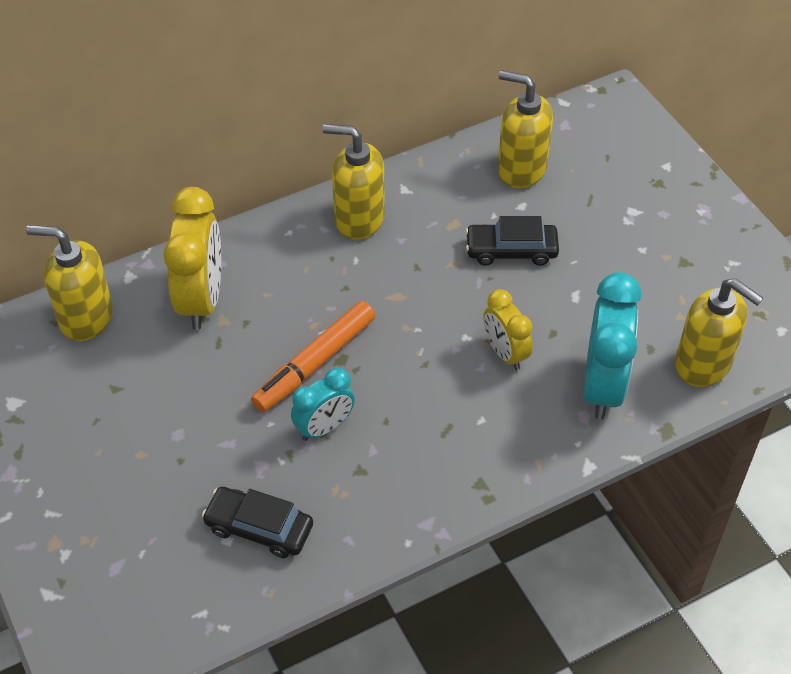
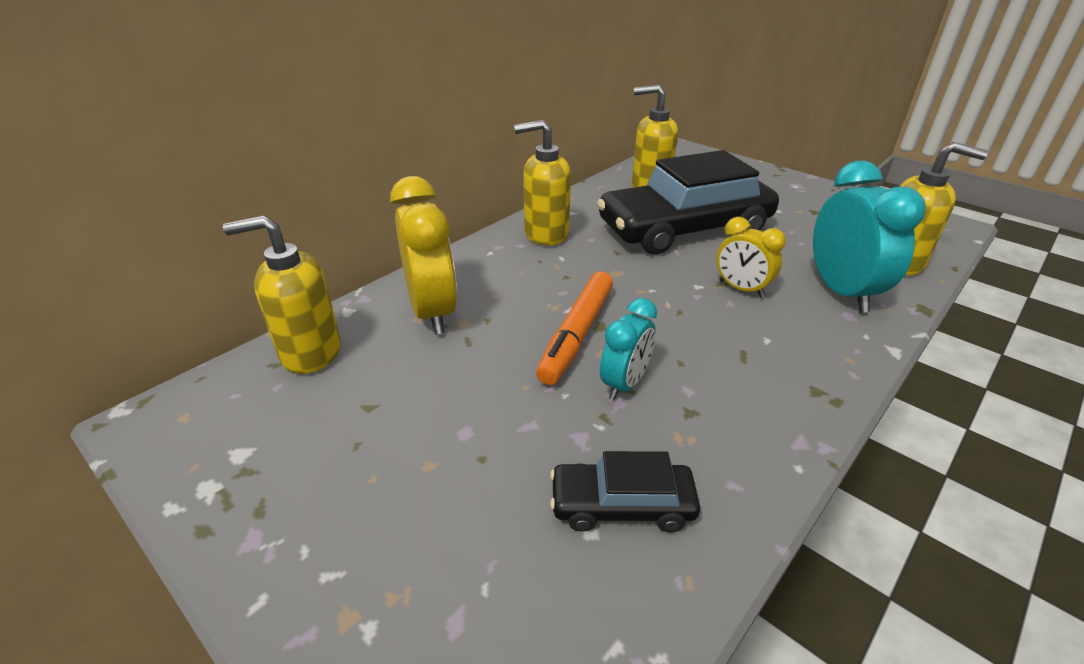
camera: 20 degrees left, 15 degrees down
black car [465,216,559,266] -> black car [597,150,779,254], size x2.13

